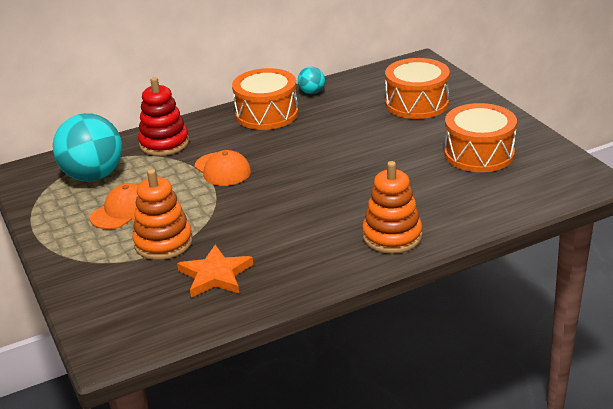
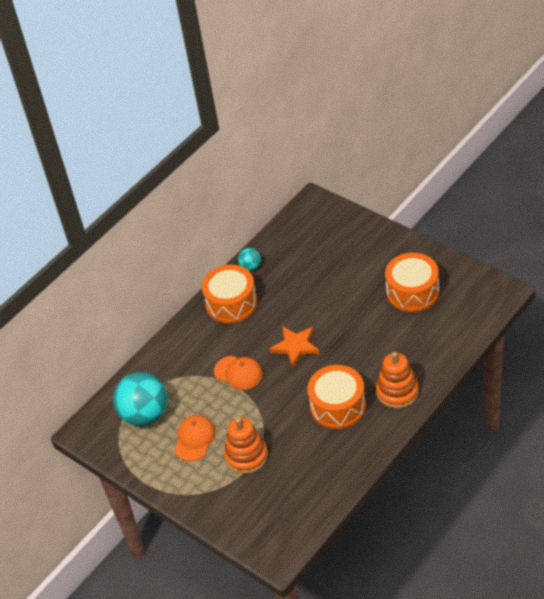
camera: 20 degrees left, 15 degrees up
red stacking toy [138,77,189,156] -> none
orange star [177,245,253,298] -> orange star moved to [269,326,320,367]
orange drum [385,58,450,119] -> orange drum moved to [307,365,366,429]

